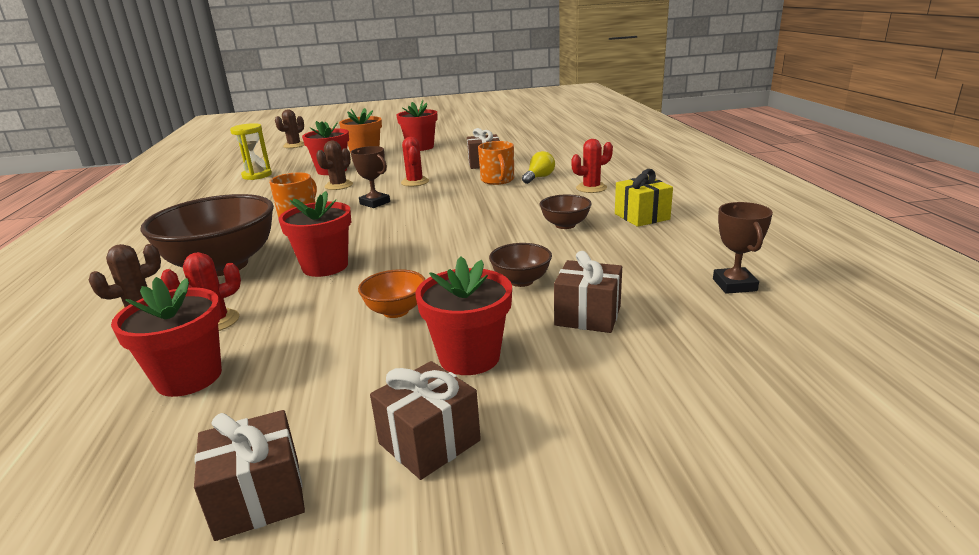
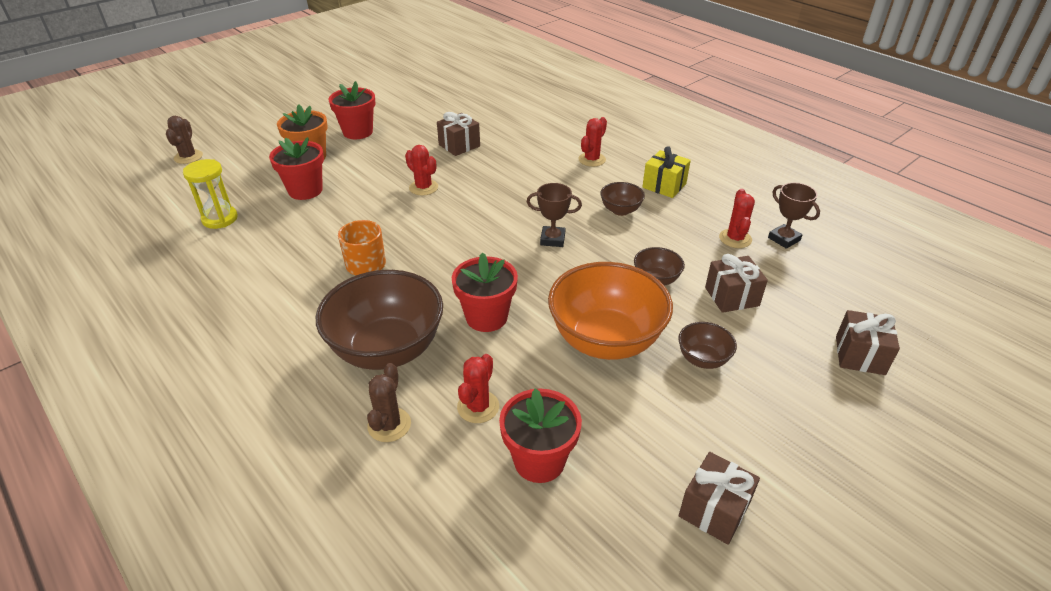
camera: 35 degrees left, 15 degrees up
brown cactus [316,141,353,190] -> none
brown trophy [351,146,390,208] -> brown trophy moved to [527,183,582,247]
orange bowl [358,269,425,318] -> orange bowl [548,262,673,360], size x2.17
brown gift [370,361,481,480] -> brown gift moved to [836,310,900,375]
red flower pot [416,256,512,375] -> brown bowl [678,322,737,369]
orange mug [478,141,514,185] -> none
yellow light bulb [522,151,555,184] -> none
none -> red cactus [719,189,755,248]

